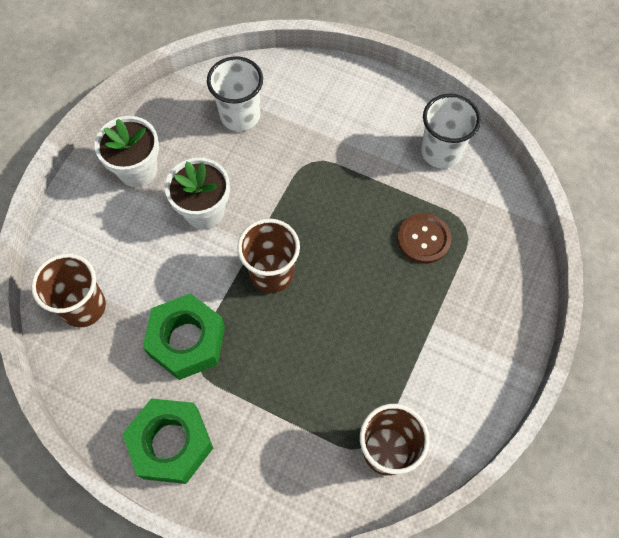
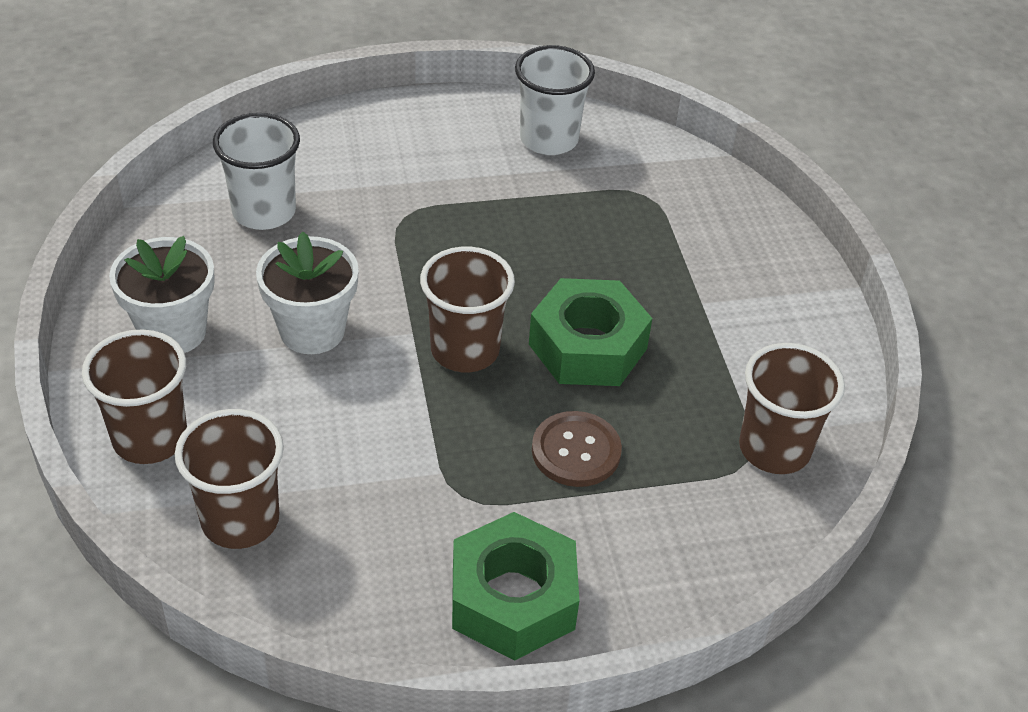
camera: 40 degrees left, 20 degrees down
green nut [143,293,225,380] -> green nut moved to [529,278,652,386]
brown button [397,213,451,264] -> brown button moved to [532,411,622,487]
none -> brown cup [82,329,187,464]

